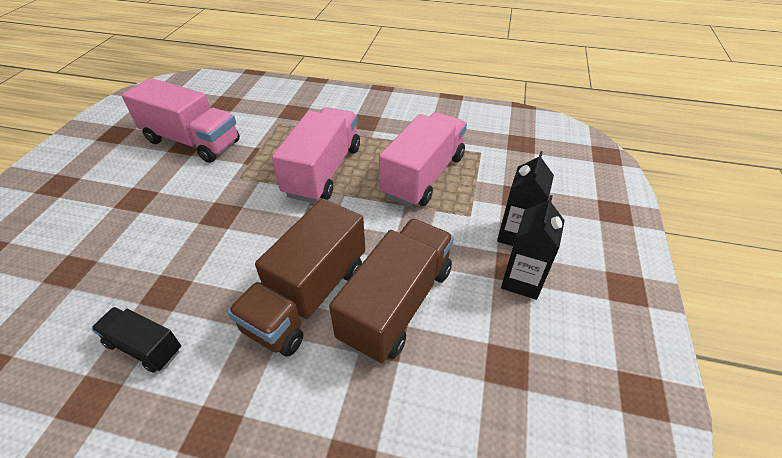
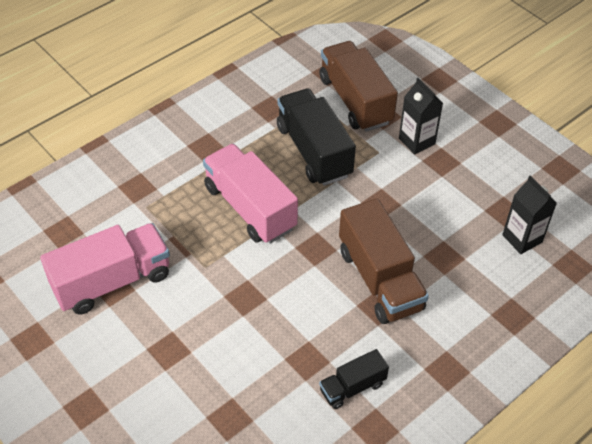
camera: 55 degrees left, 5 degrees up
brown truck [329,219,454,363] -> brown truck moved to [319,41,398,132]
pink truck [379,112,467,207] -> black truck [277,89,356,186]
black carton [501,195,565,300] -> black carton moved to [502,176,557,254]

